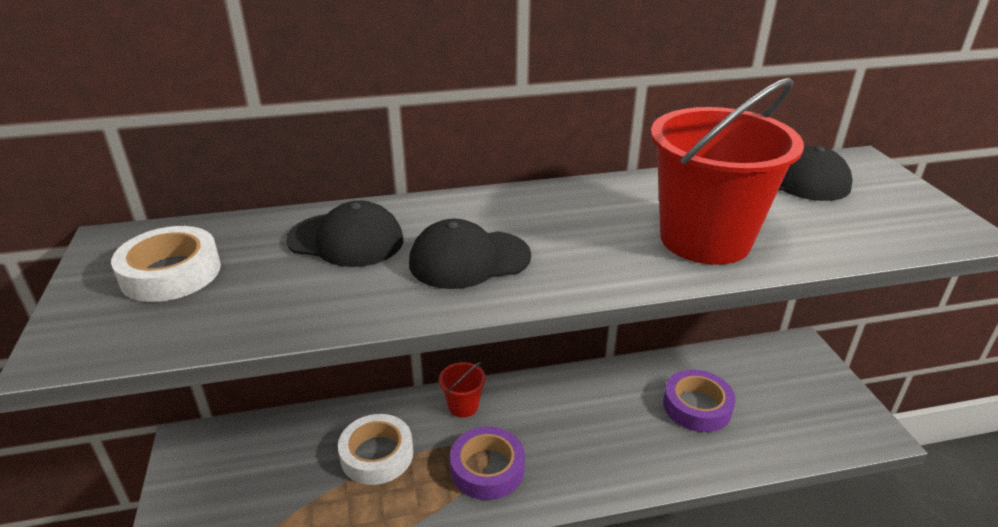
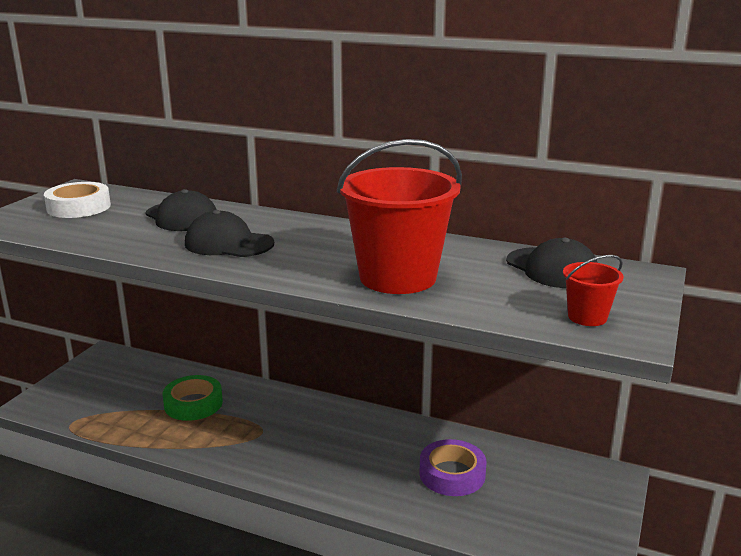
camera: 35 degrees right, 10 degrees down
white tape [338,414,413,485] -> green tape [163,375,223,421]
red bucket [439,362,486,418] -> red bucket moved to [563,255,624,326]
purple tape [450,427,525,500] -> none

